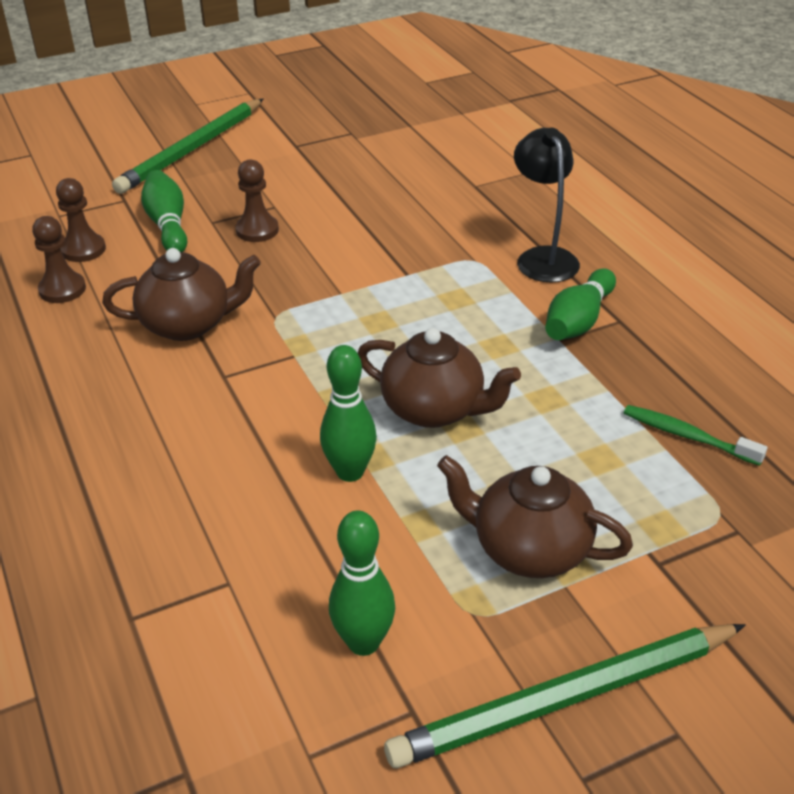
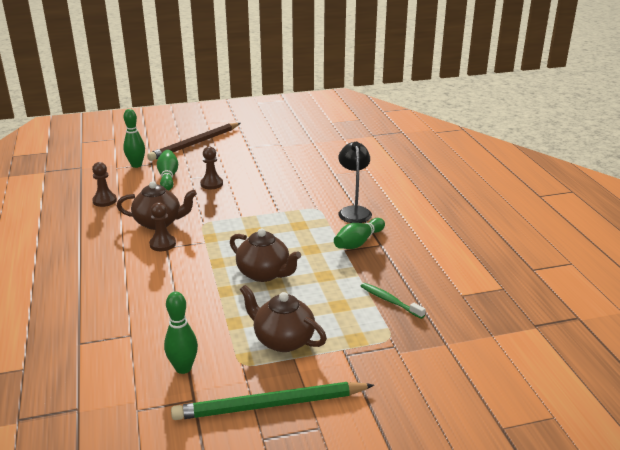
camera: 10 degrees right, 10 degrees down
brown pawn [56,178,106,262] -> brown pawn moved to [149,202,176,251]
green pencil [112,99,263,194] -> brown pencil [147,123,240,161]
green bowling pin [320,345,377,482] -> green bowling pin moved to [123,109,145,168]

